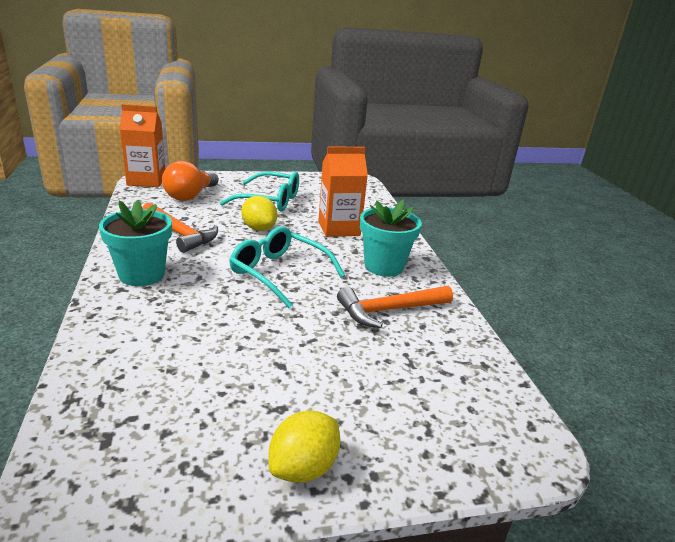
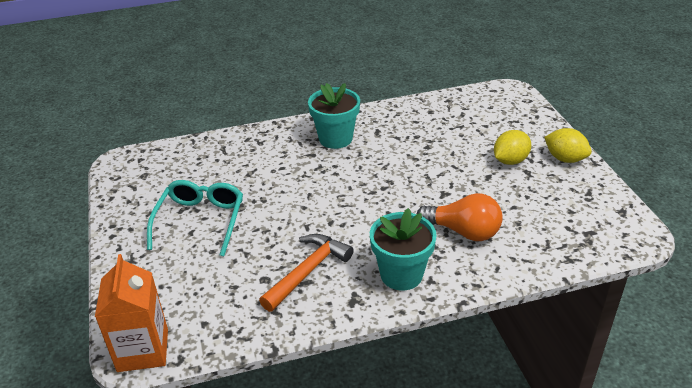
camera: 90 degrees left, 10 degrees up
orange light bulb [162,161,219,201] -> orange light bulb moved to [417,193,503,241]
turquoise glasses [229,226,345,308] -> none
yellow lemon [241,196,278,231] -> yellow lemon moved to [494,130,531,165]
orange carton [319,146,368,237] -> none
orange hammer [337,286,453,328] -> none

